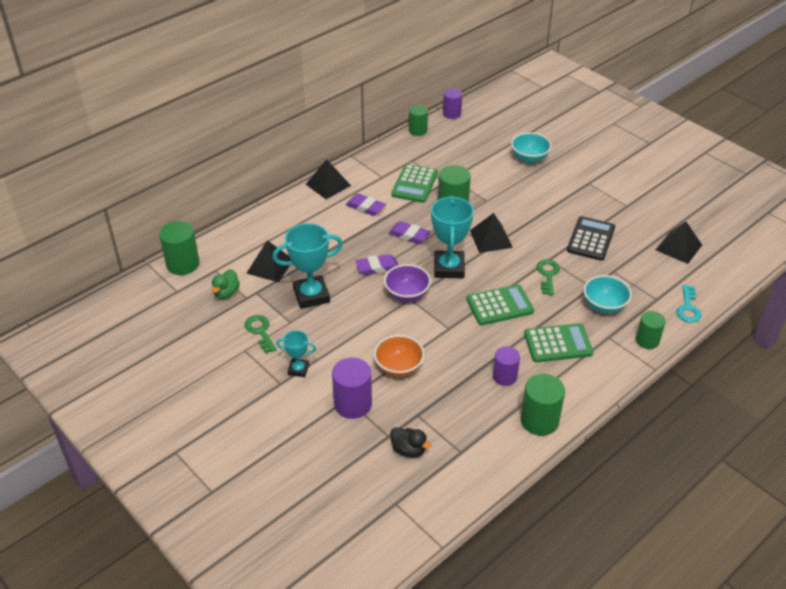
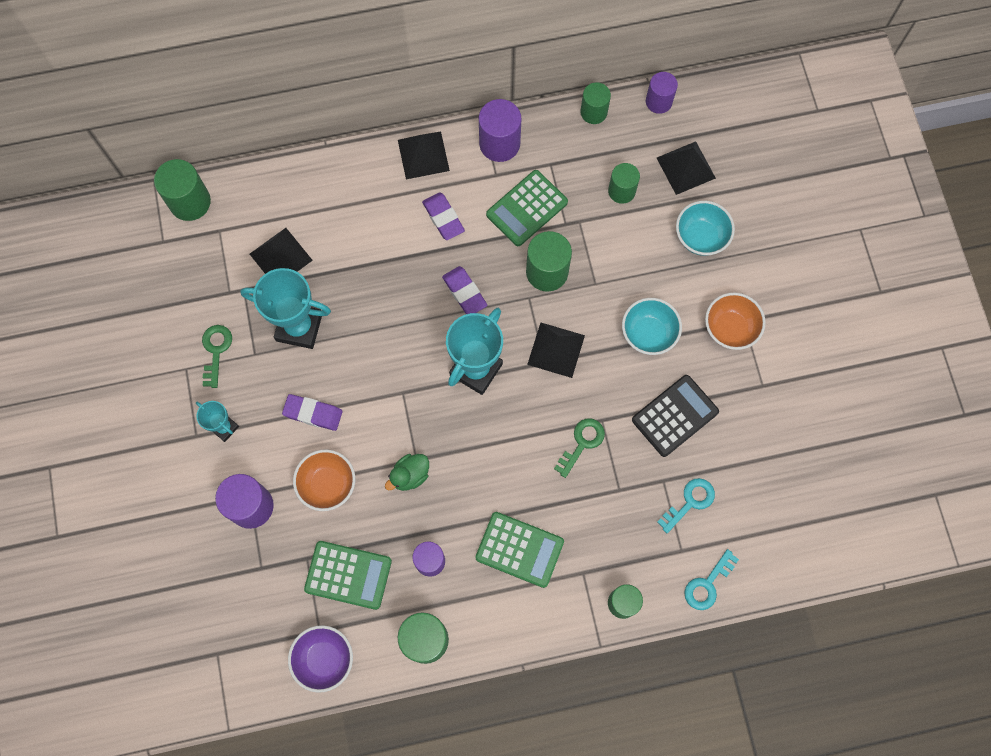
camera: 30 degrees right, 30 degrees up
green duck [212,269,240,299] -> green duck moved to [385,454,429,491]
purple eraser [356,254,398,275] -> purple eraser moved to [282,394,343,431]
purple bowl [384,264,431,302] -> purple bowl moved to [288,625,353,693]
black duck [390,427,431,458] -> none
green calculator [466,284,534,325] -> green calculator moved to [304,541,392,610]
turquoise bowl [583,275,632,314] -> turquoise bowl moved to [622,298,682,355]
black pyramid [656,222,702,264] -> black pyramid moved to [657,141,716,195]
none -> purple cylinder [479,99,521,162]
none -> green cylinder [608,163,640,204]
none -> turquoise key [657,478,715,533]
none -> orange bowl [705,293,766,350]

